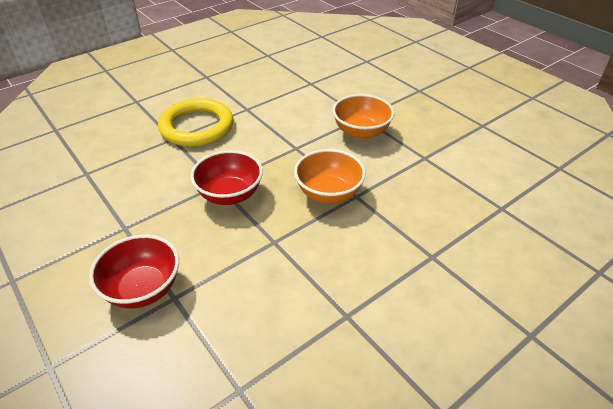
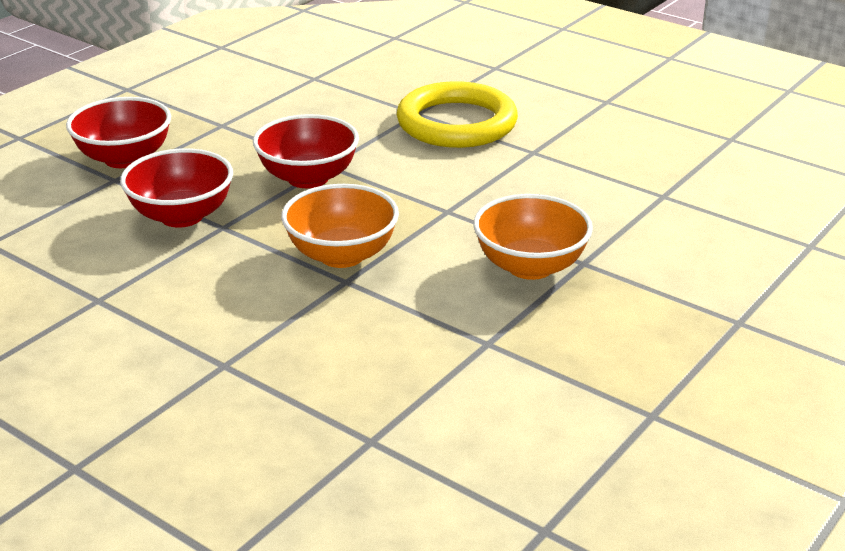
camera: 75 degrees right, 10 degrees down
none -> red bowl [120,148,233,228]

